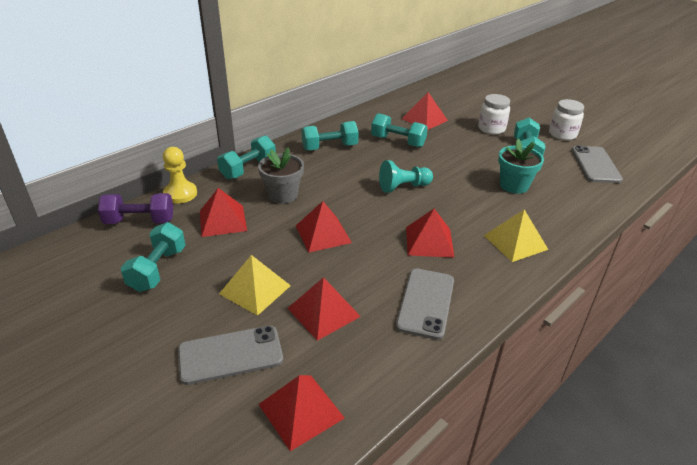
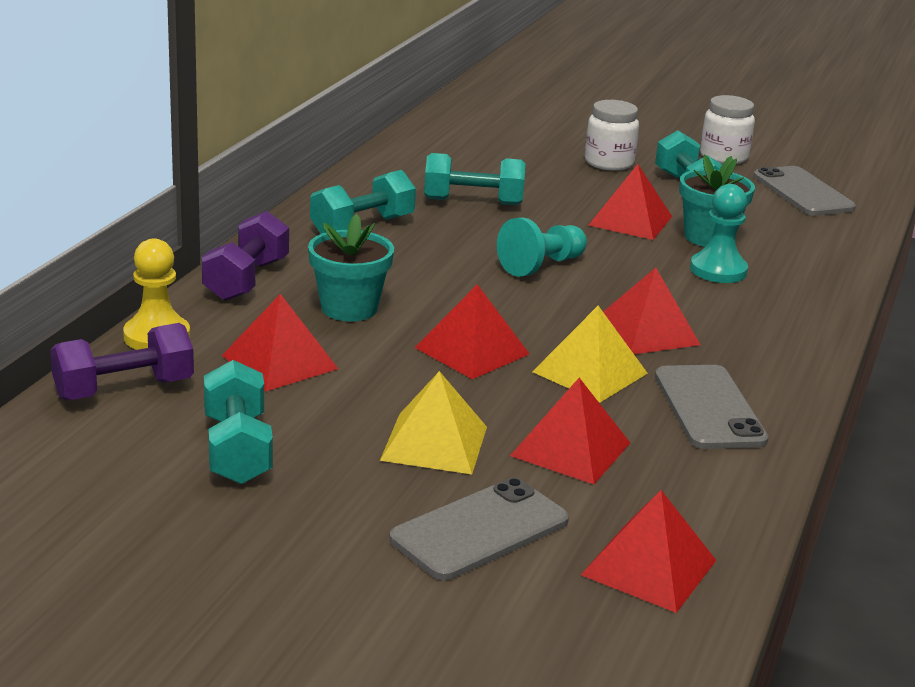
camera: 25 degrees left, 10 degrees down
turquoise dumbbell [217,135,276,180] -> purple dumbbell [202,211,289,301]
grey flower pot [258,147,304,204] -> turquoise flower pot [308,214,394,321]
red pyramid [402,92,448,130] -> red pyramid moved to [588,164,672,240]
yellow pyramid [484,209,548,262] -> yellow pyramid moved to [532,306,648,402]
none -> turquoise pawn [690,184,748,283]

